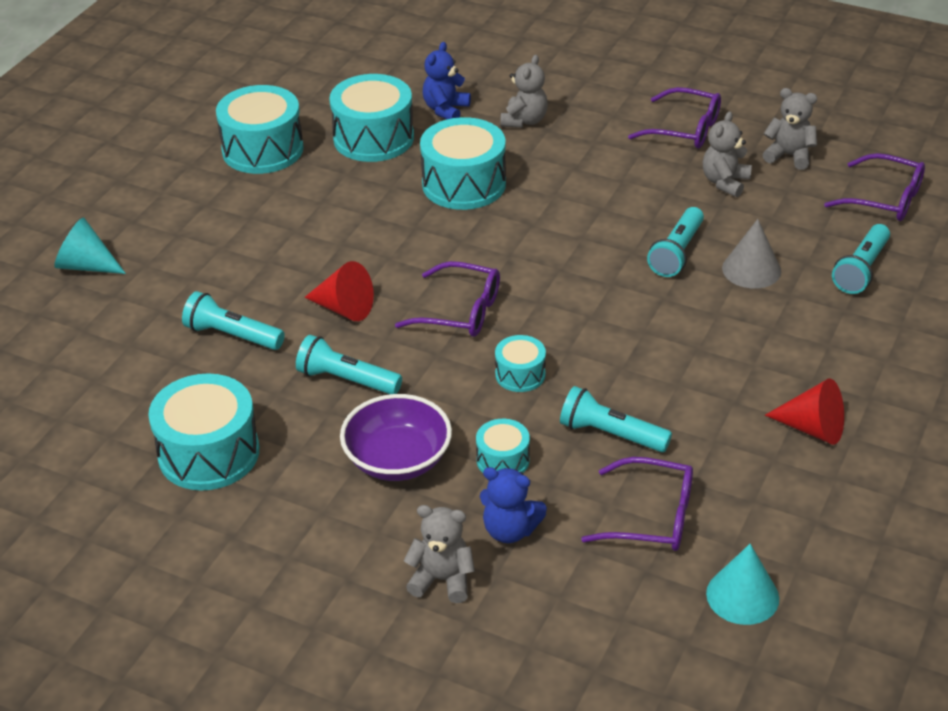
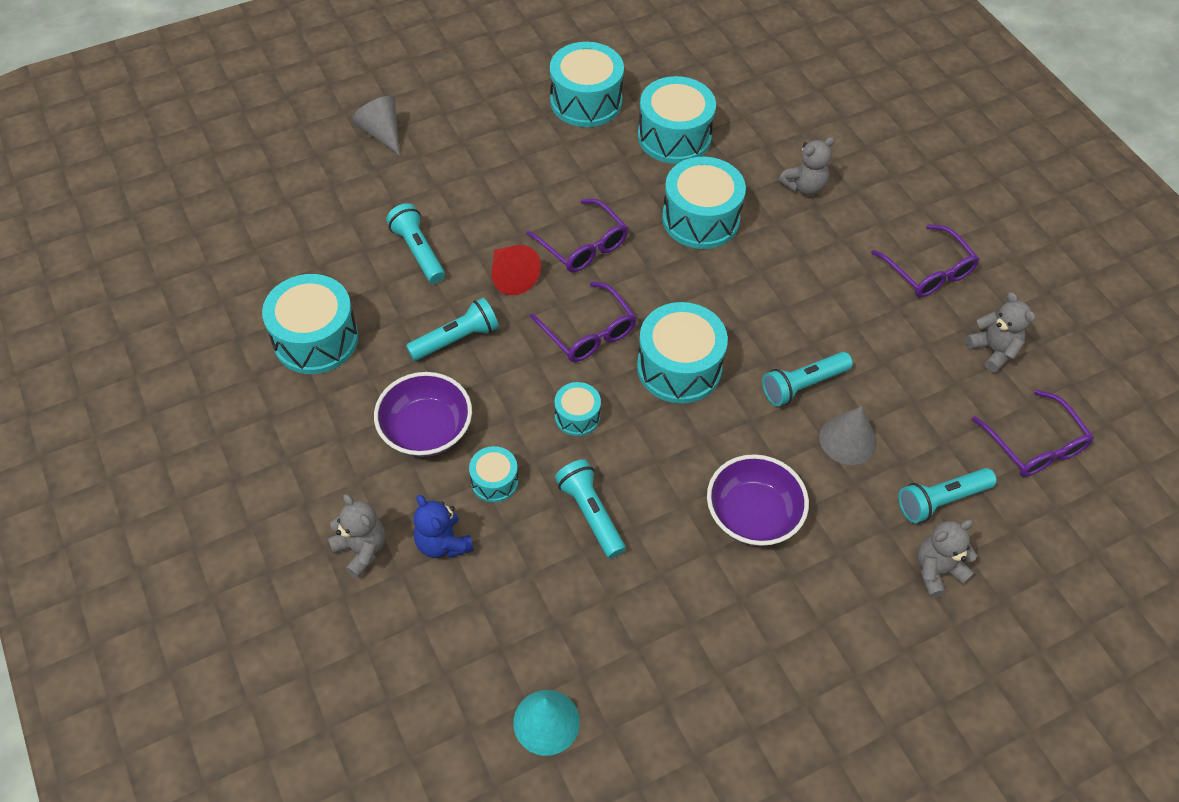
camera: 35 degrees right, 15 degrees up
turquoise cone [54,217,126,274] -> grey cone [352,96,400,155]
turquoise flashlight [296,335,402,394] -> turquoise flashlight turned 90 degrees clockwise [406,298,499,361]
blue teddy bear [423,42,471,119] -> none
purple glasses [581,457,693,551] -> purple glasses moved to [526,199,628,273]
grey teddy bear [703,111,752,197] -> grey teddy bear moved to [917,520,977,598]
red cone [765,379,844,445] -> none
none -> turquoise drum [637,302,728,403]
none -> purple bowl [707,454,809,546]

